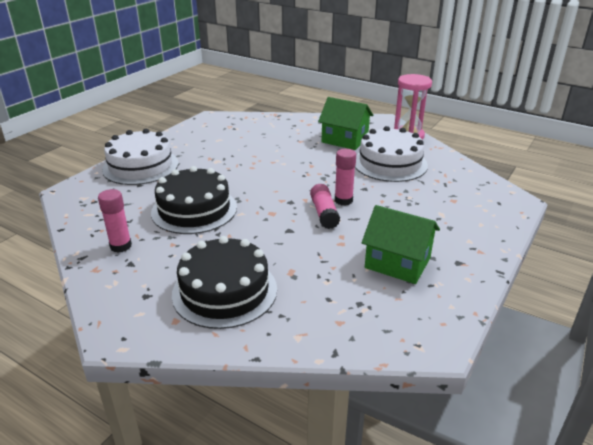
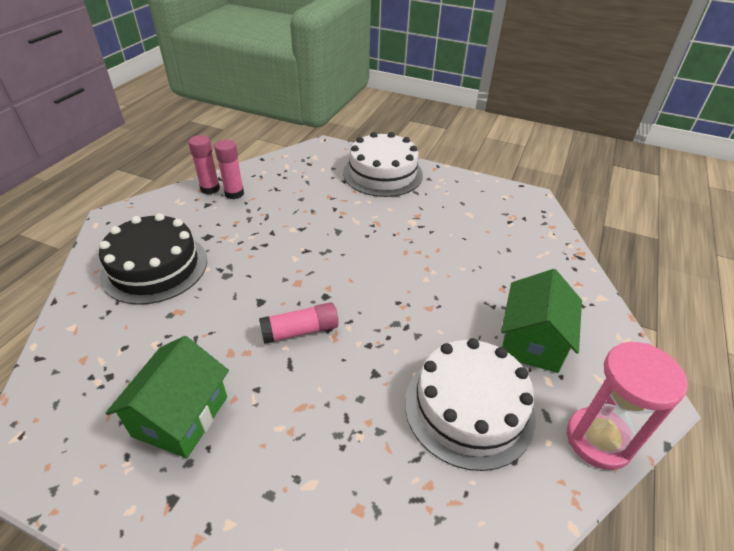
camera: 80 degrees right, 10 degrees up
black cake [151,166,237,234] -> none
pink glue stick [335,149,356,206] -> pink glue stick moved to [188,135,220,194]

